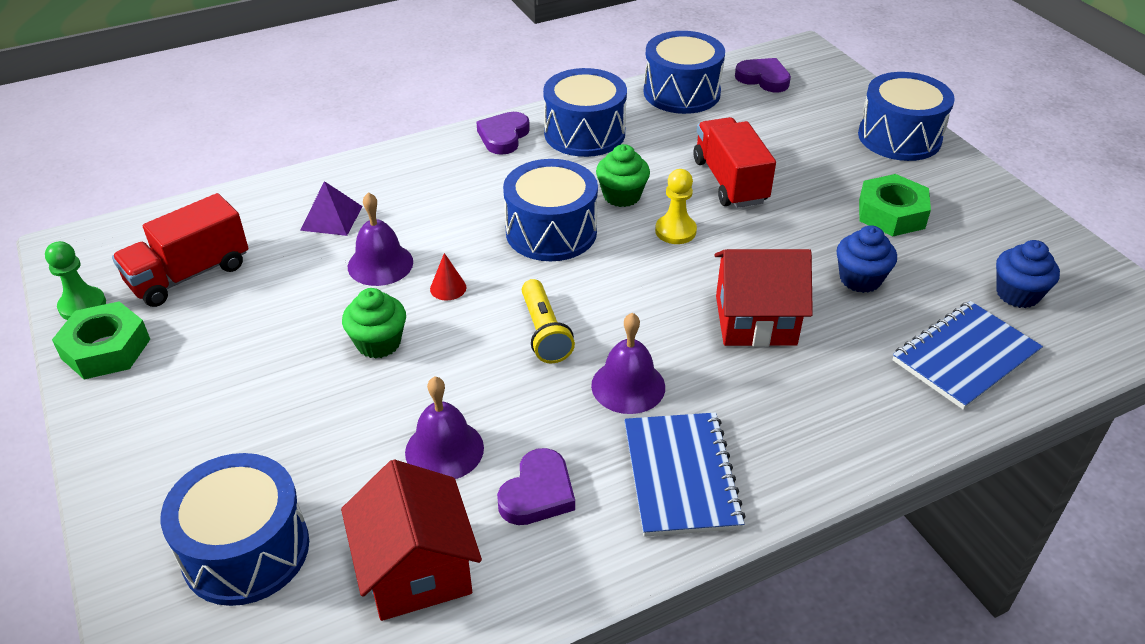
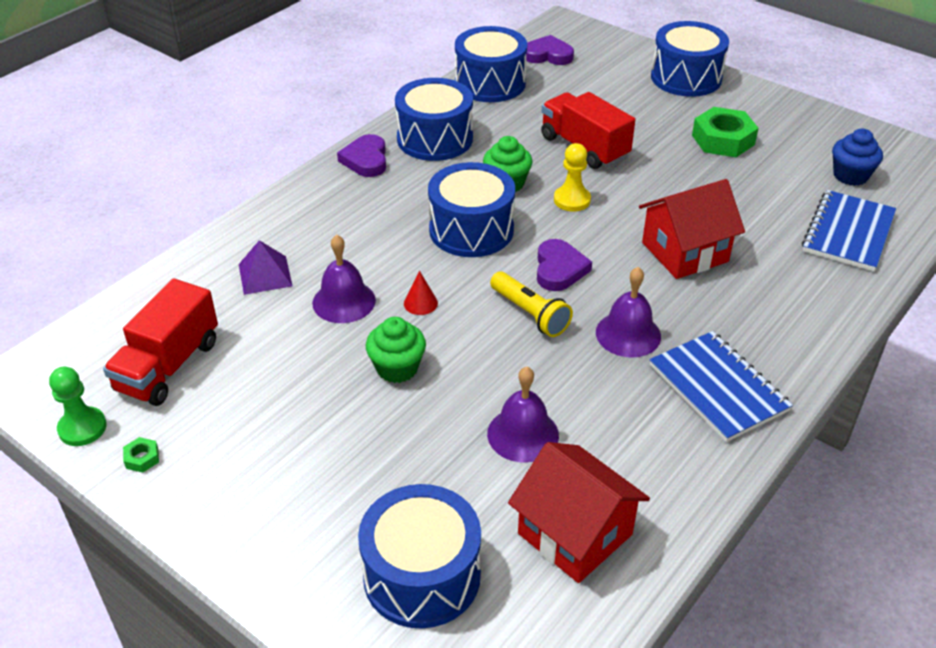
camera: 25 degrees left, 0 degrees up
green nut [52,301,150,379] -> green nut [123,437,159,473], size x0.43
purple heart [497,448,575,525] -> purple heart moved to [537,239,592,291]
blue cupcake [836,225,897,293] -> none

